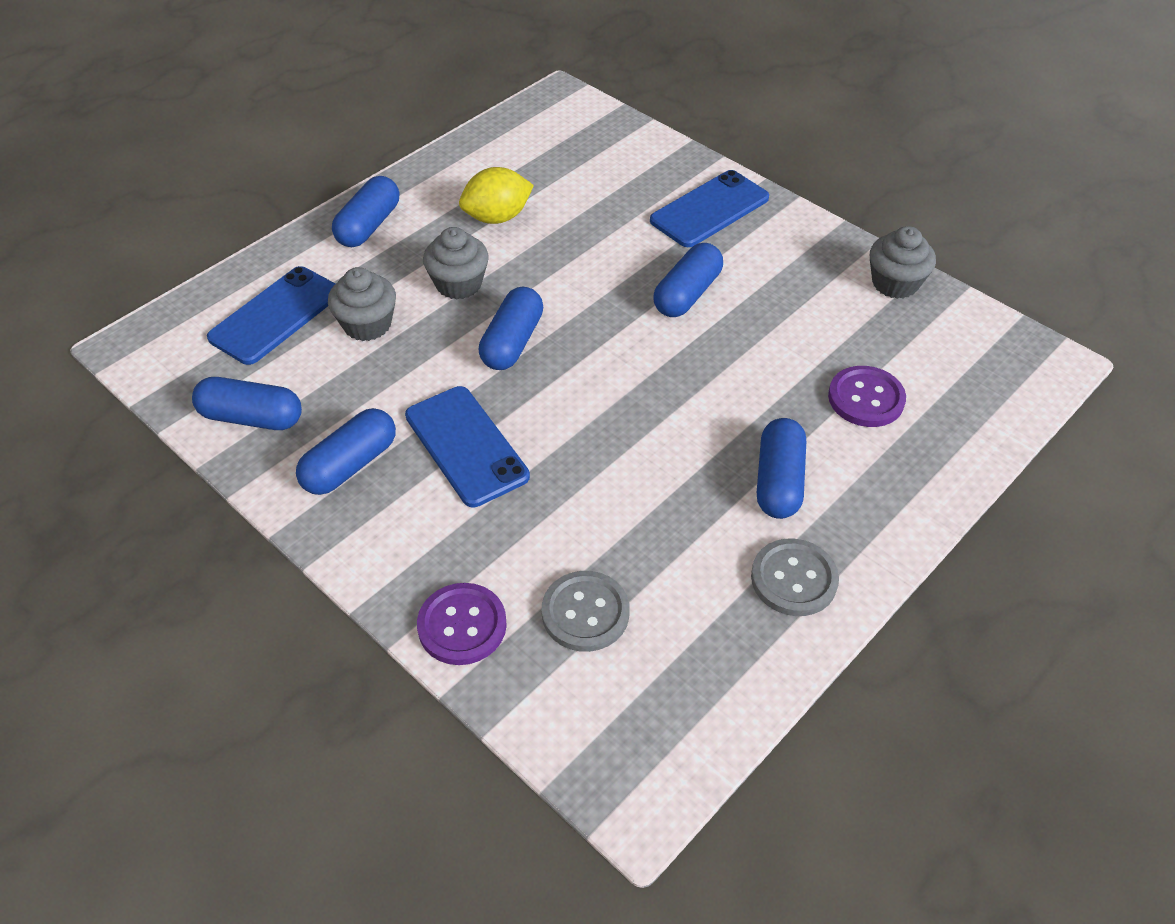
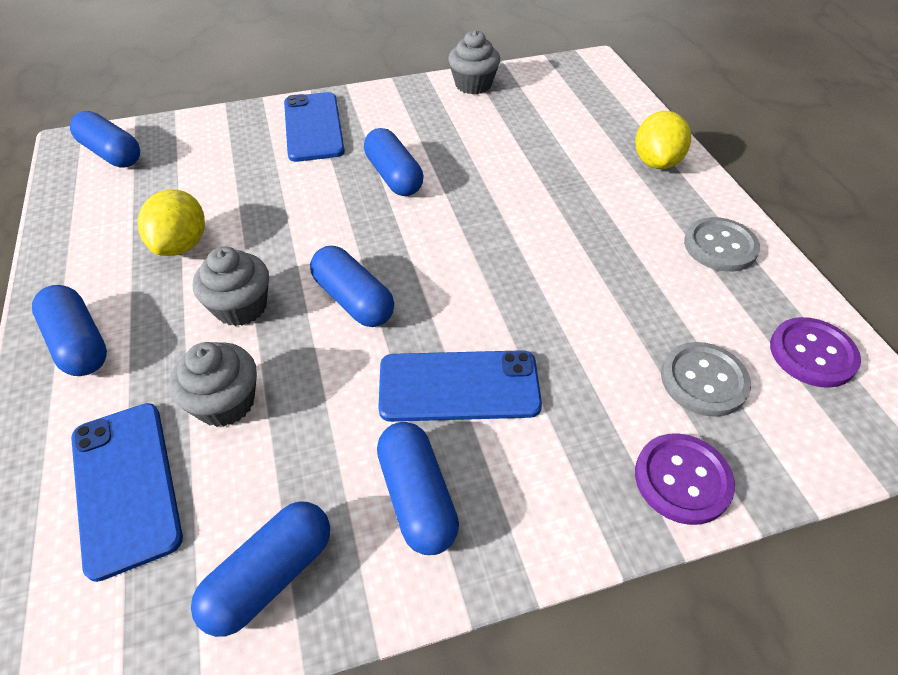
camera: 60 degrees left, 0 degrees up
blue capsule [757,418,806,519] -> blue capsule moved to [70,111,140,168]
purple button [828,366,906,427] -> purple button moved to [770,317,861,388]
none -> yellow lemon [635,111,691,169]

